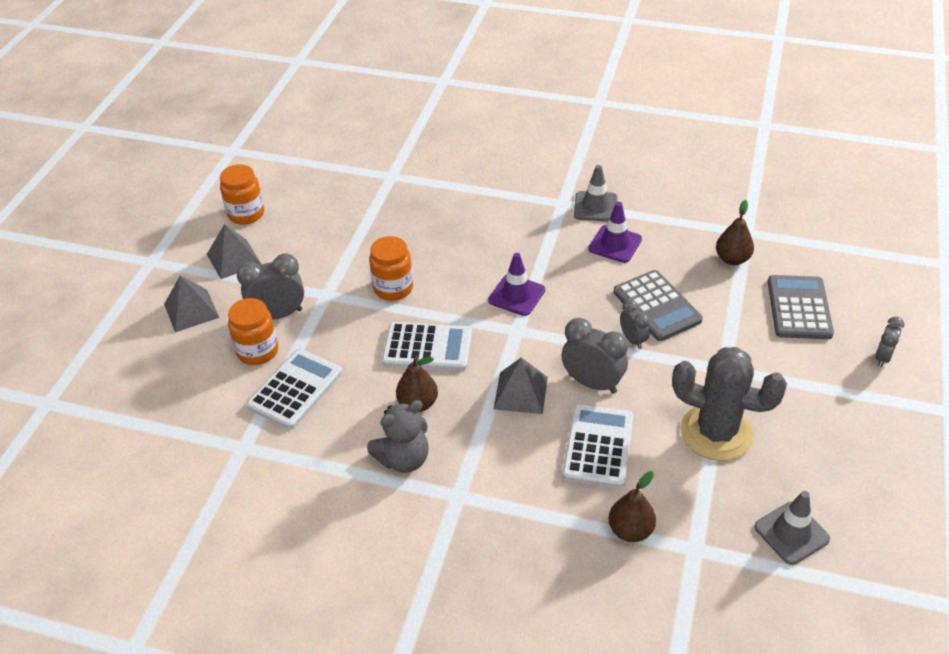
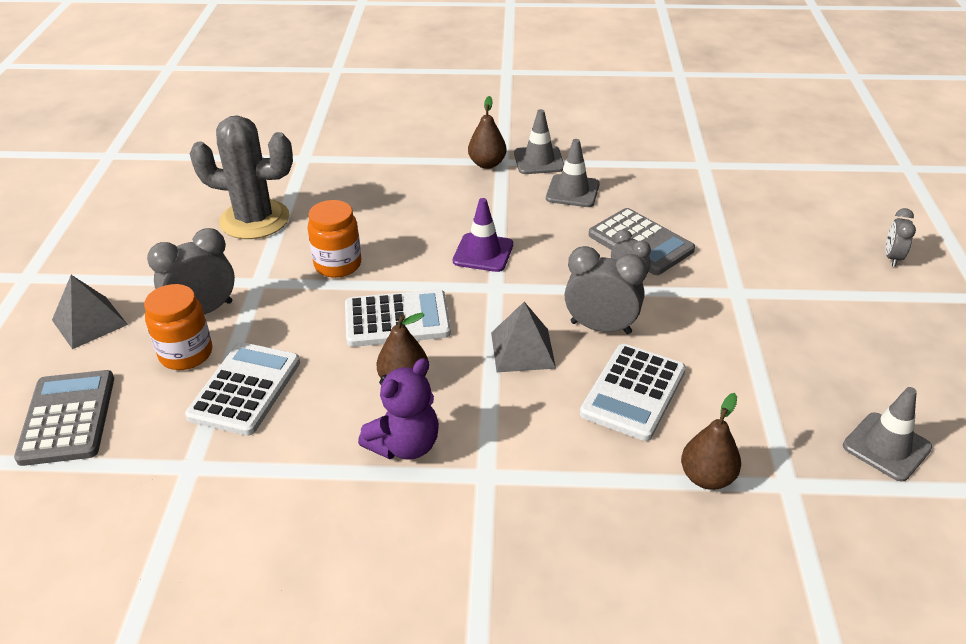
camera: 15 degrees left, 5 degrees down
grey pyramid [207,224,261,279] -> none
orange jar [220,164,264,225] -> none
grey teddy bear [367,400,429,473] -> purple teddy bear [358,358,439,460]
white calculator [562,404,633,488] -> white calculator turned 150 degrees counterclockwise [580,344,686,441]
purple traffic cone [588,202,642,263] -> grey traffic cone [546,139,600,207]
grey cactus [672,347,787,461] -> grey cactus moved to [190,115,293,239]
brown pear [716,200,754,265] -> brown pear moved to [468,96,507,169]
grey calculator [768,275,834,339] -> grey calculator moved to [14,370,114,466]

